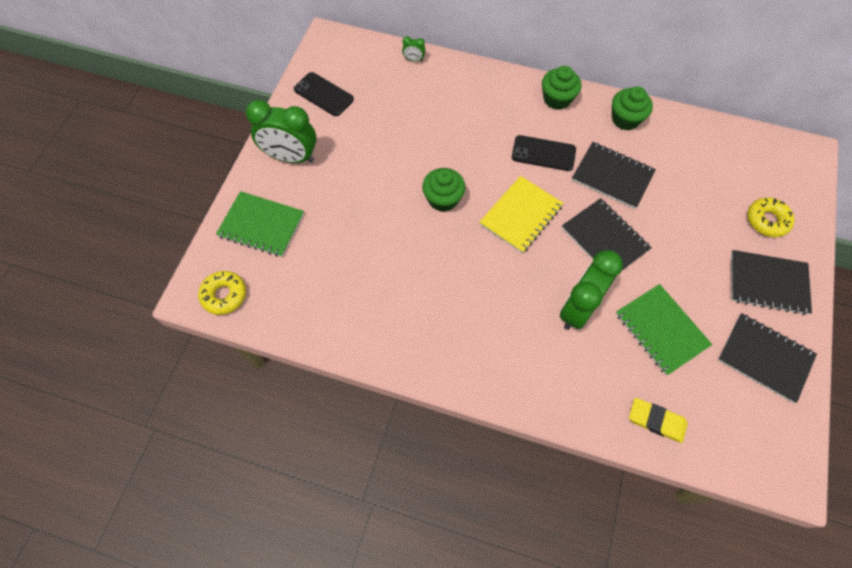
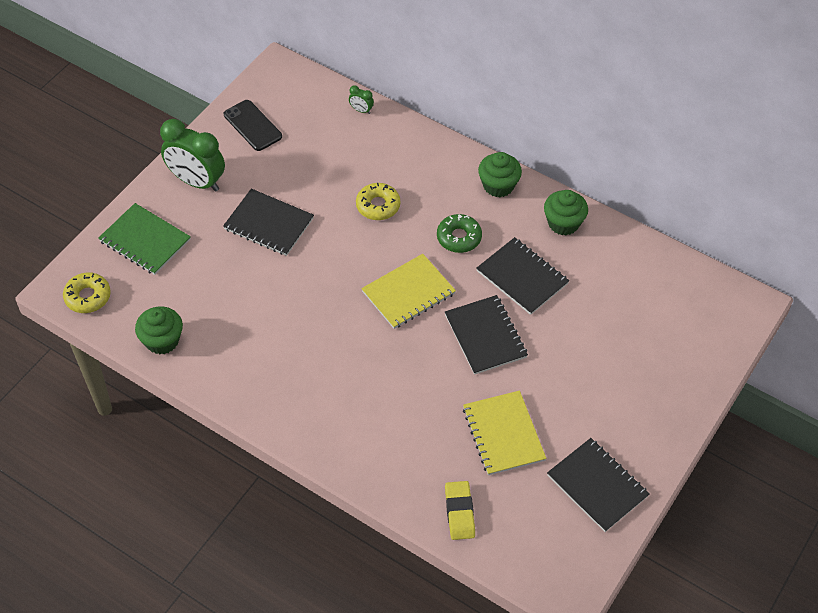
camera: 15 degrees right, 10 degrees down
green cupcake [422,168,466,212] -> green cupcake moved to [135,306,183,354]
black phone [512,135,576,171] -> green donut [437,214,482,253]
green clock [560,250,623,330] -> none
green notebook [616,284,712,376] -> yellow notebook [463,391,546,475]
yellow eraser [629,398,688,443] -> yellow eraser turned 45 degrees clockwise [445,481,475,540]
black notebook [731,250,812,315] -> black notebook moved to [223,189,314,256]
yellow donut [747,197,795,237] -> yellow donut moved to [356,183,401,220]

